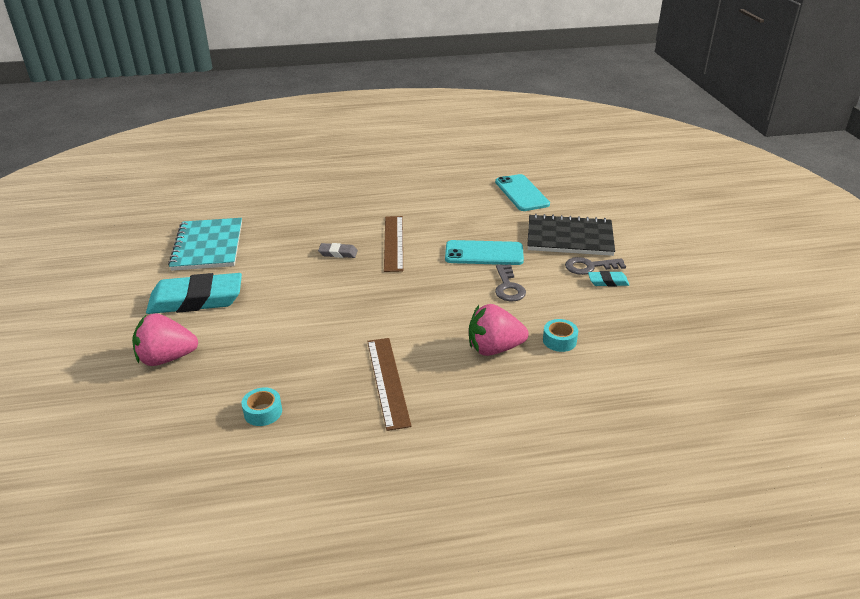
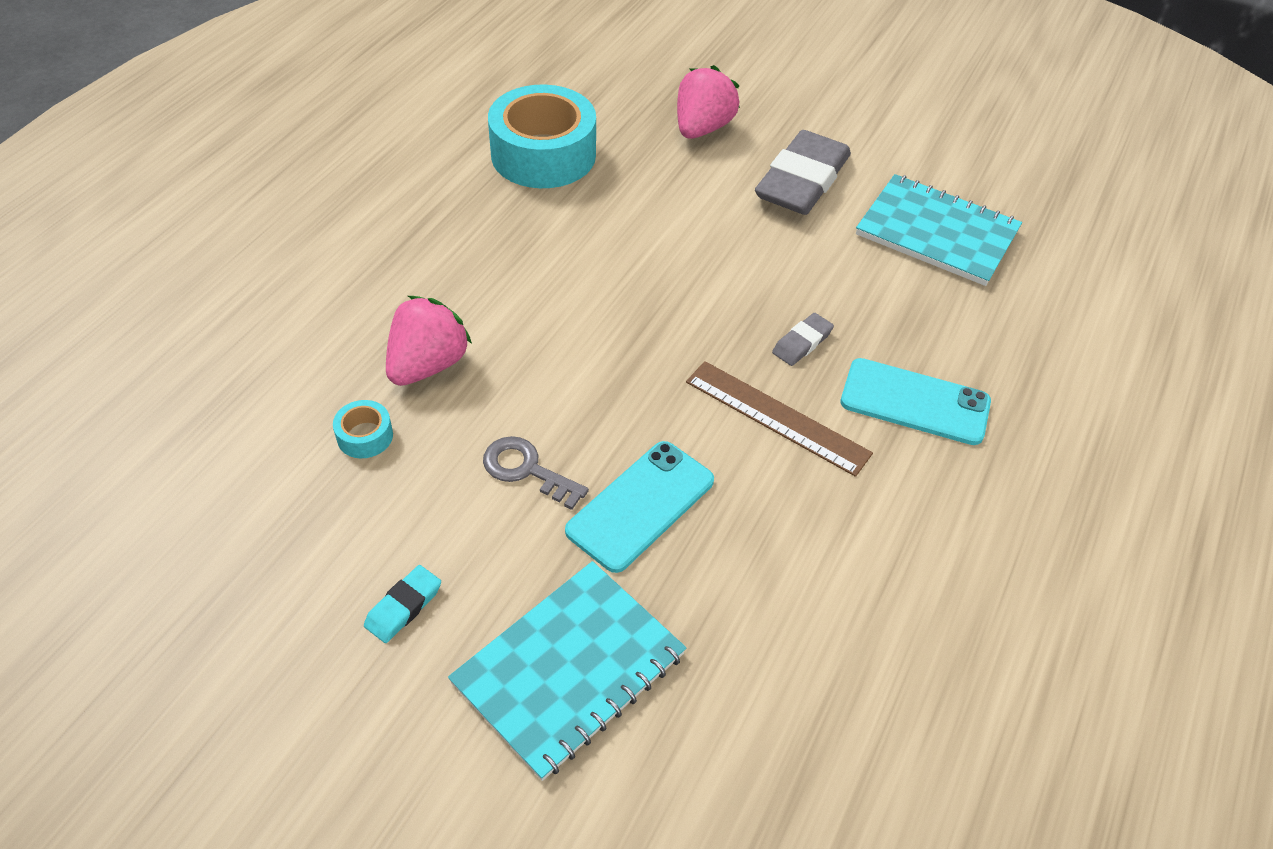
camera: 125 degrees right, 15 degrees up
turquoise eraser [146,273,242,314] -> grey eraser [755,130,851,215]
turquoise tape [242,388,282,426] -> turquoise tape [488,85,596,188], size x2.41
brown ruler [367,338,412,431] -> none
turquoise phone [495,174,550,211] -> turquoise phone moved to [841,358,991,445]
black notebook [527,214,615,256] -> turquoise notebook [448,561,686,781]
grey key [565,257,626,275] -> none

